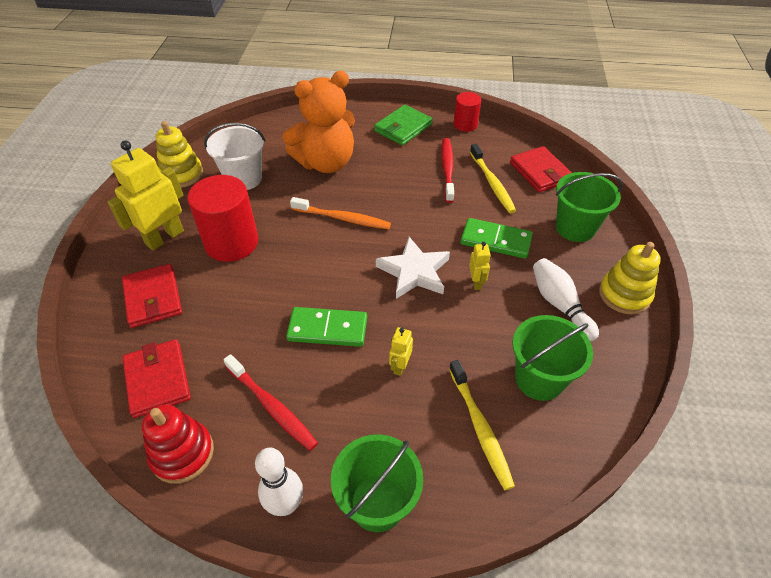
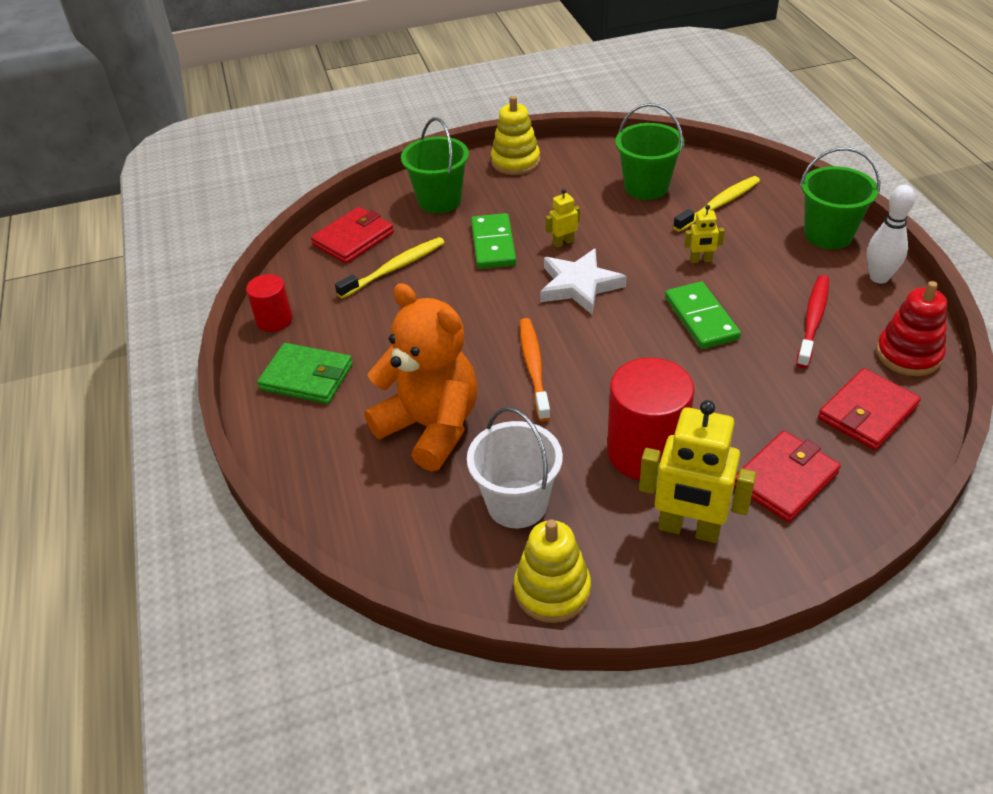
camera: 110 degrees left, 5 degrees down
red toothbrush [441,138,454,203] -> none
white bowling pin [533,258,599,341] -> none

